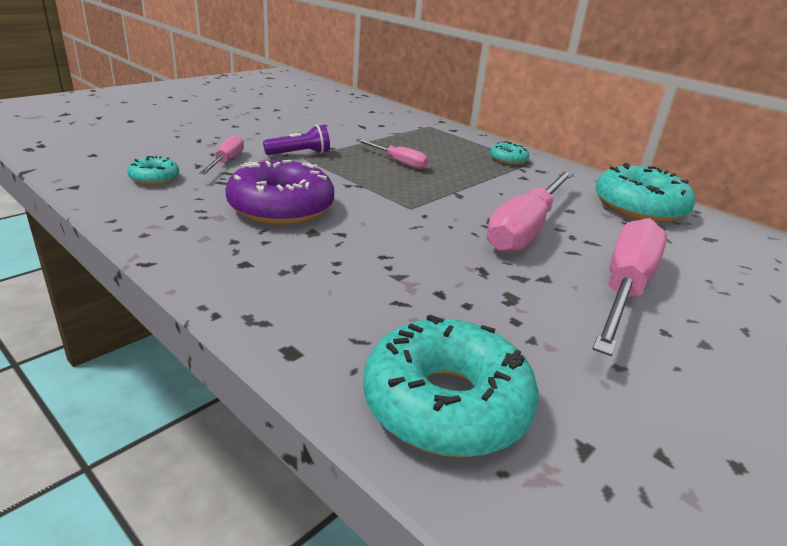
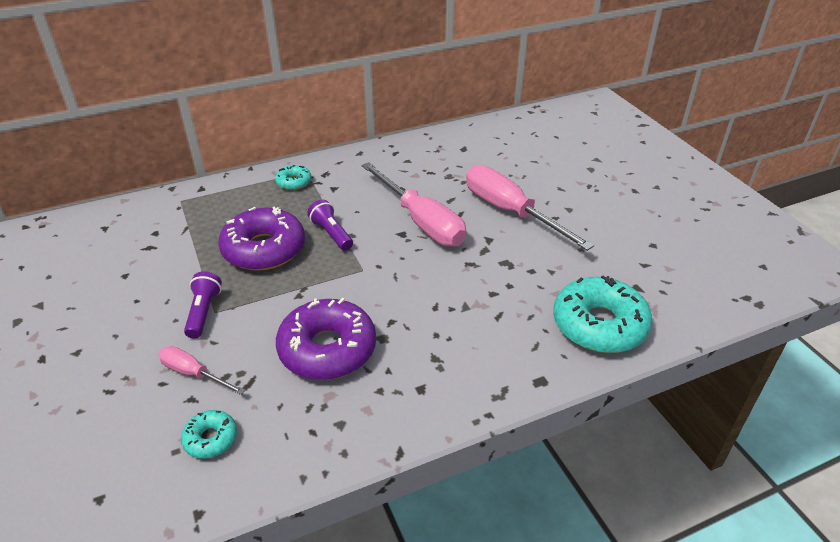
camera: 65 degrees left, 10 degrees up
pink screwdriver [356,139,429,169] -> purple donut [218,206,305,271]
turquoise donut [595,163,696,223] -> none
none -> purple flashlight [307,200,353,251]

